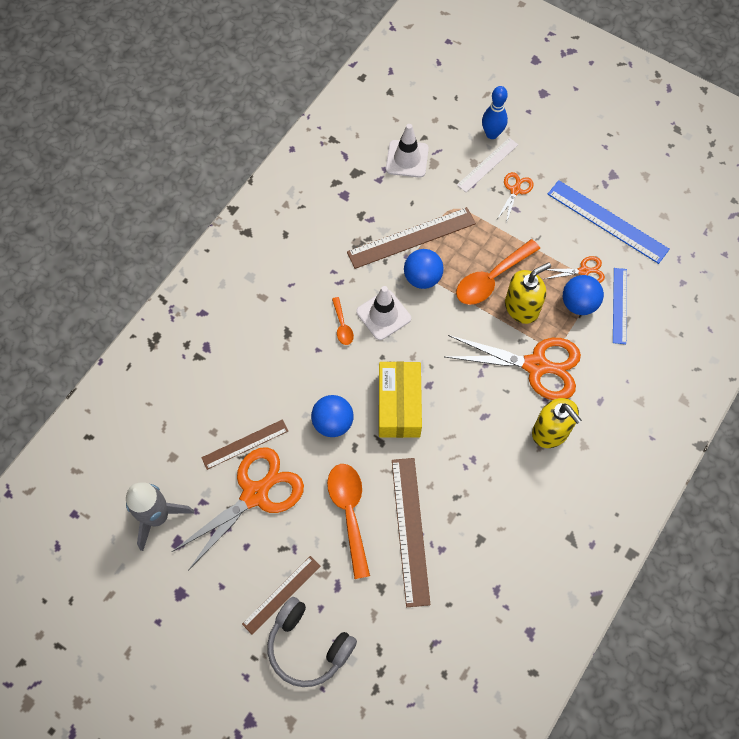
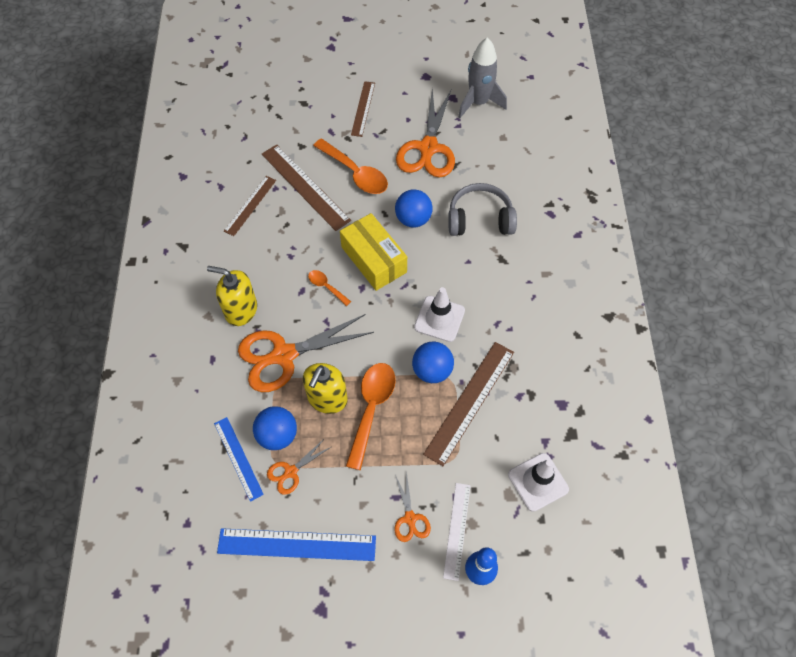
camera: 145 degrees right, 5 degrees down
brown ruler [201,419,288,470] -> brown ruler moved to [224,176,276,236]
grey headphones [267,597,357,687] -> grey headphones moved to [448,183,517,236]
orange spoon [332,297,354,345] -> orange spoon moved to [308,270,351,306]

